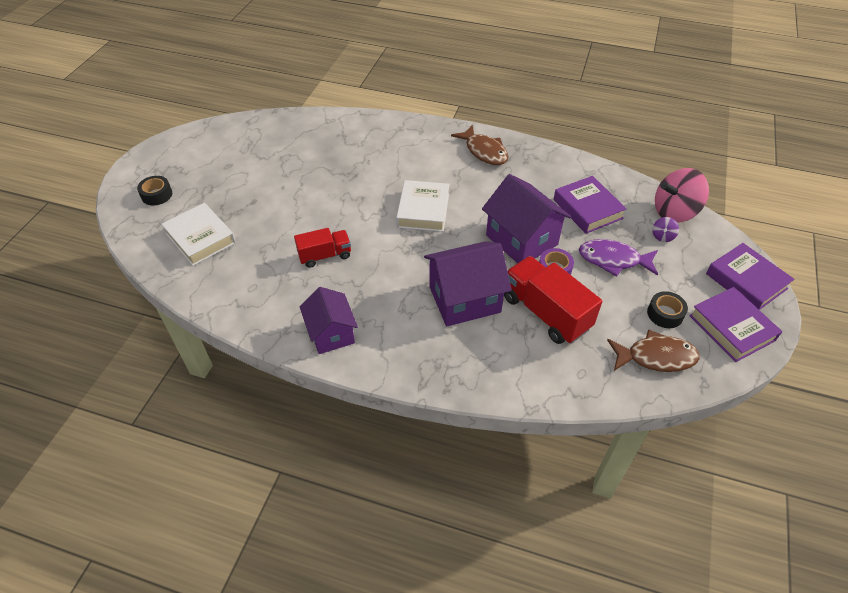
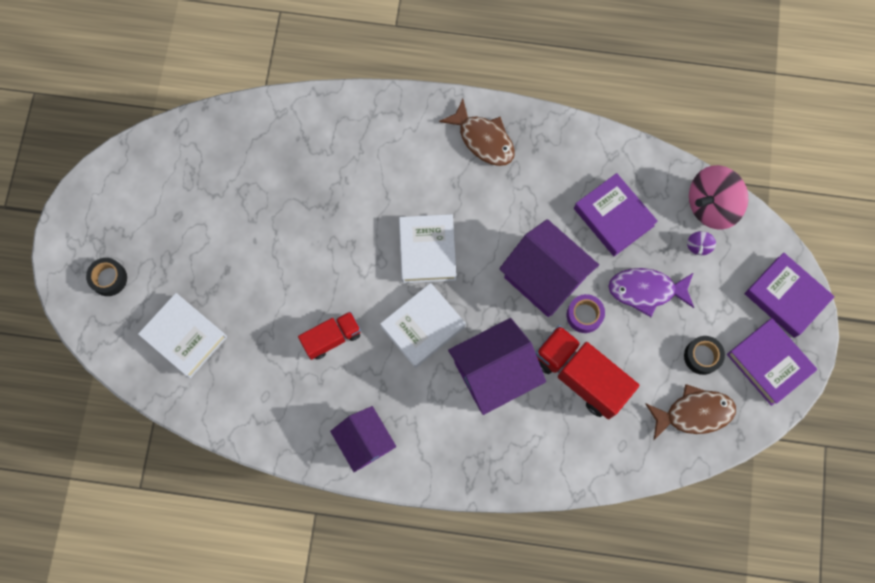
camera: 10 degrees left, 25 degrees up
none -> white book [380,283,466,368]

